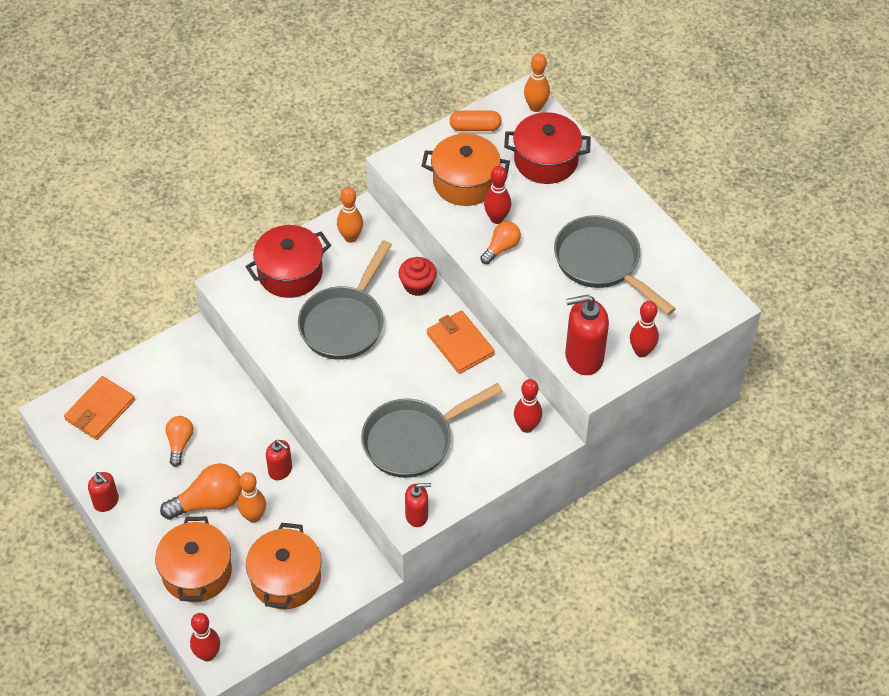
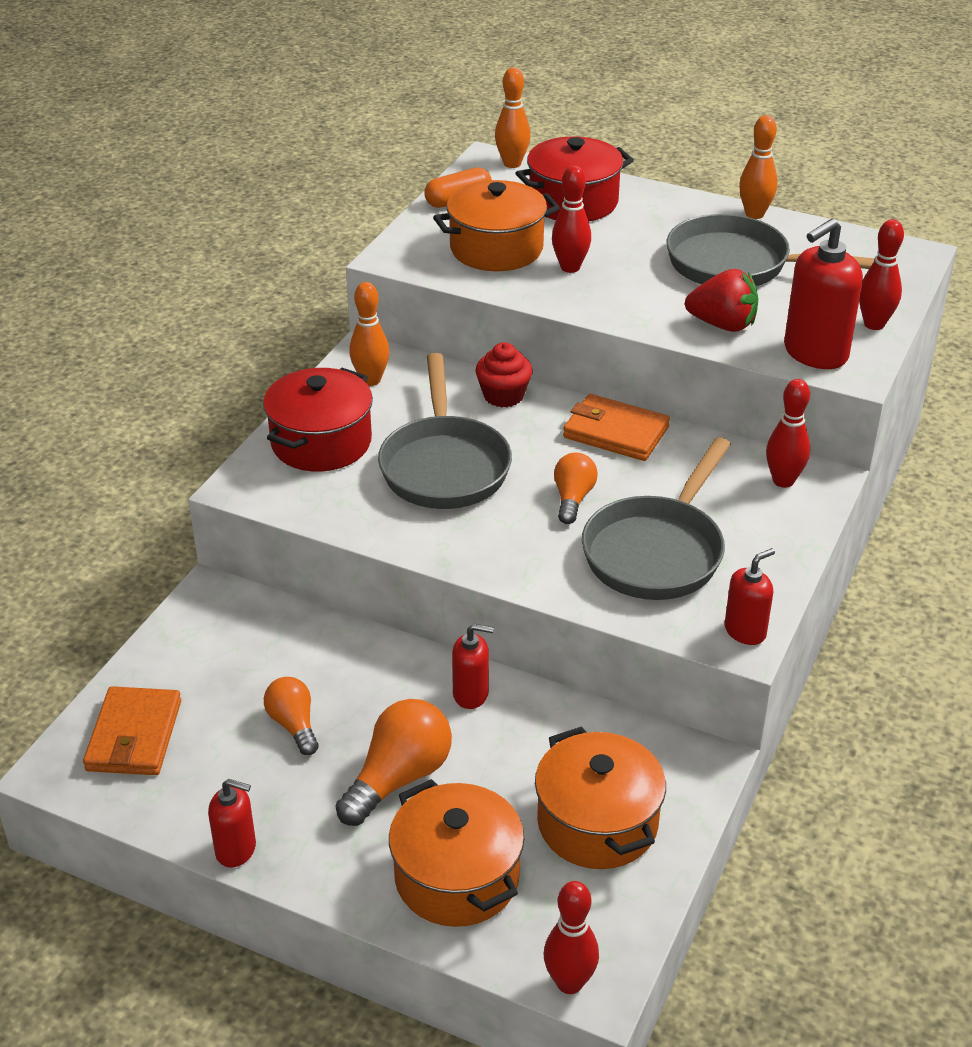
camera: 30 degrees left, 15 degrees down
orange bowling pin [238,472,266,523] -> orange bowling pin moved to [739,115,778,219]
orange light bulb [480,221,521,264] -> orange light bulb moved to [554,453,598,524]
none -> red strawberry [685,269,758,332]

